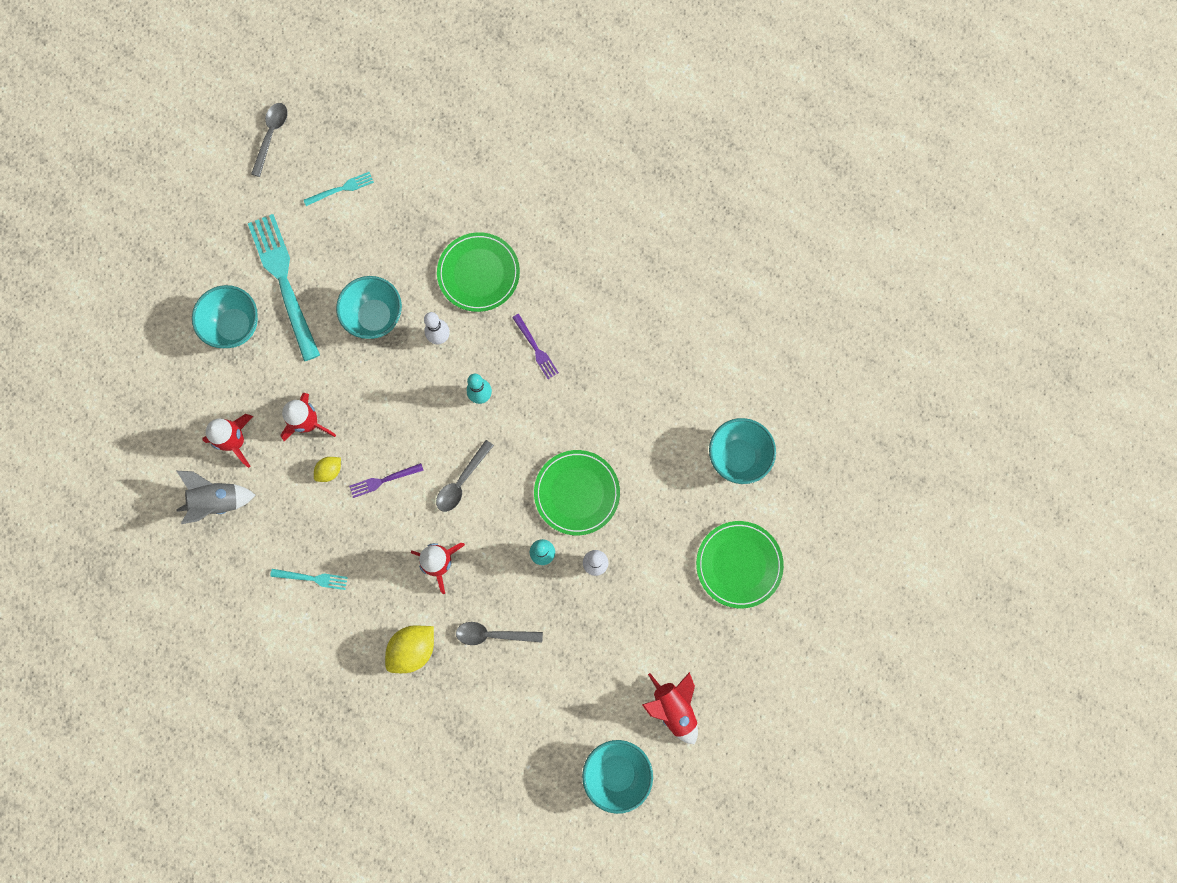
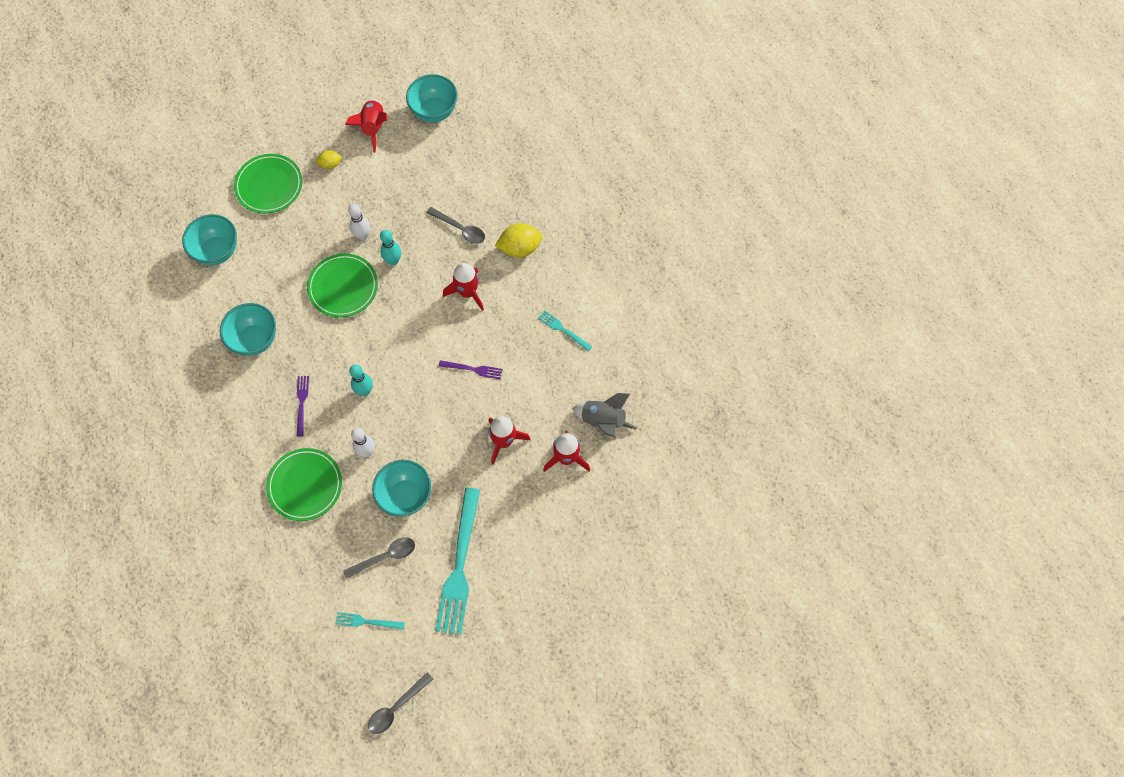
camera: 150 degrees left, 10 degrees down
turquoise bowl [192,285,258,348] -> turquoise bowl moved to [220,303,276,356]
yellow lemon [314,457,341,482] -> yellow lemon moved to [315,150,342,169]
grey spoon [436,440,494,512] -> grey spoon moved to [343,537,415,579]

